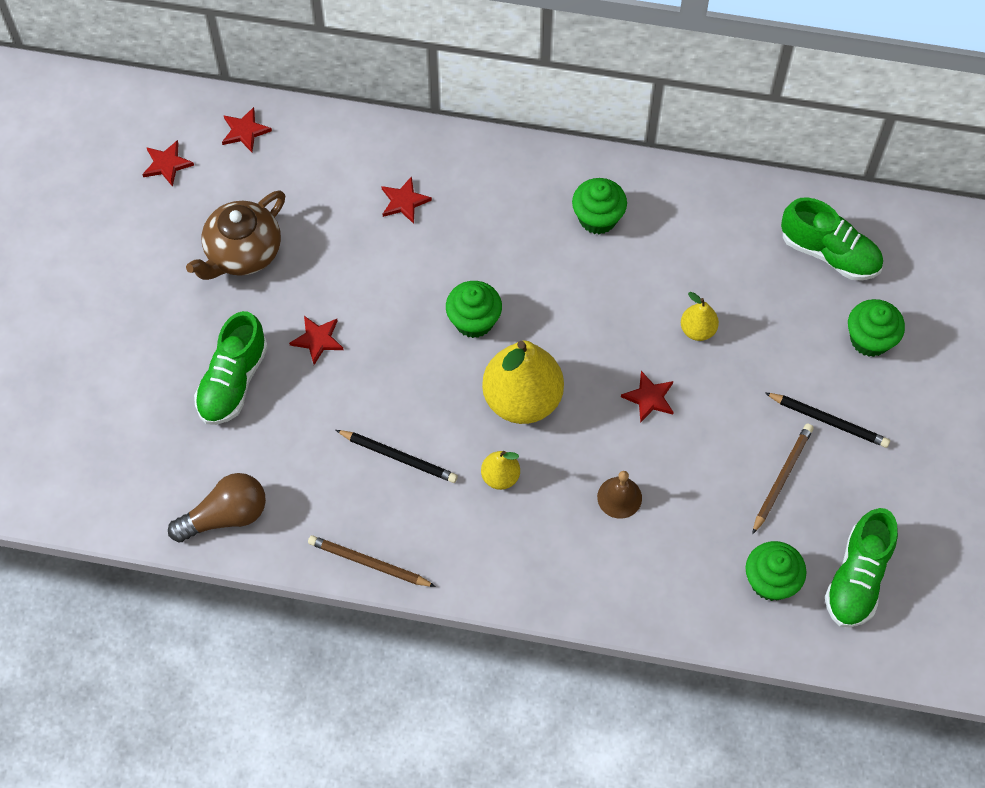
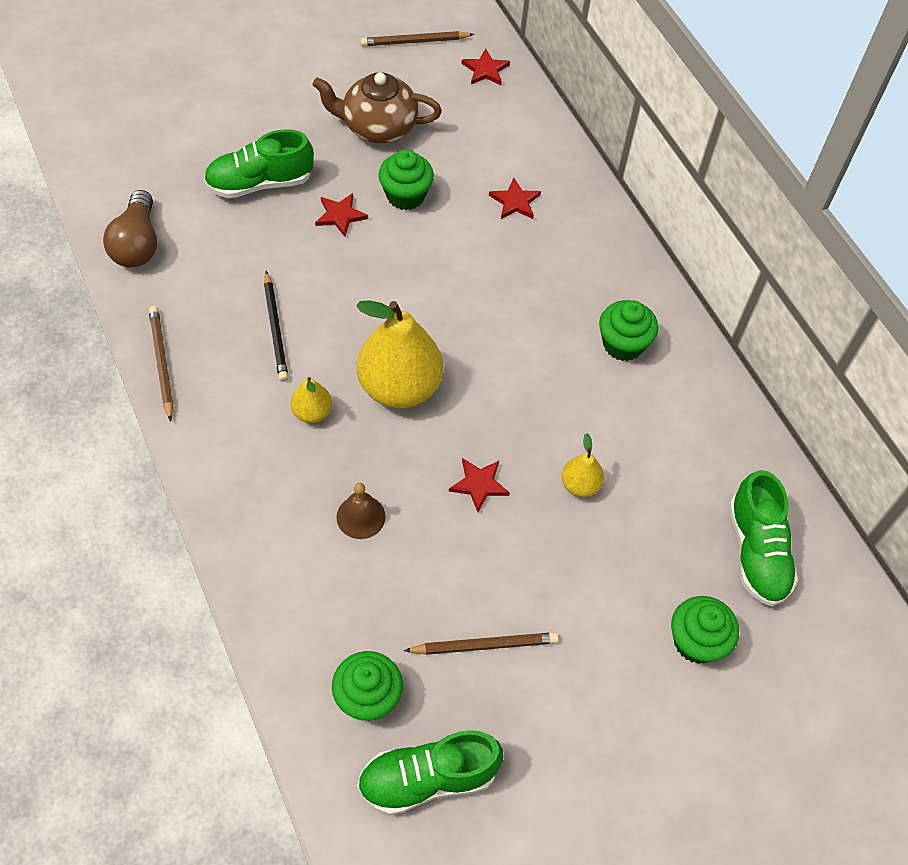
camera: 50 degrees right, 5 degrees down
red star [142,140,194,187] -> brown pencil [360,31,474,46]
brown light bulb [168,473,266,542] -> brown light bulb turned 60 degrees clockwise [103,190,157,268]
green cupcake [446,281,502,338] -> green cupcake moved to [378,149,434,210]
black pencil [765,393,890,448] -> none

